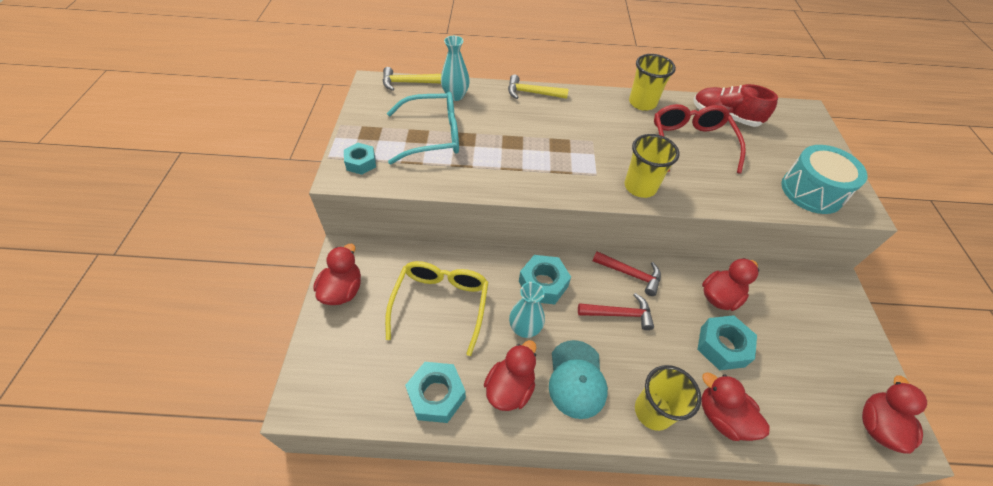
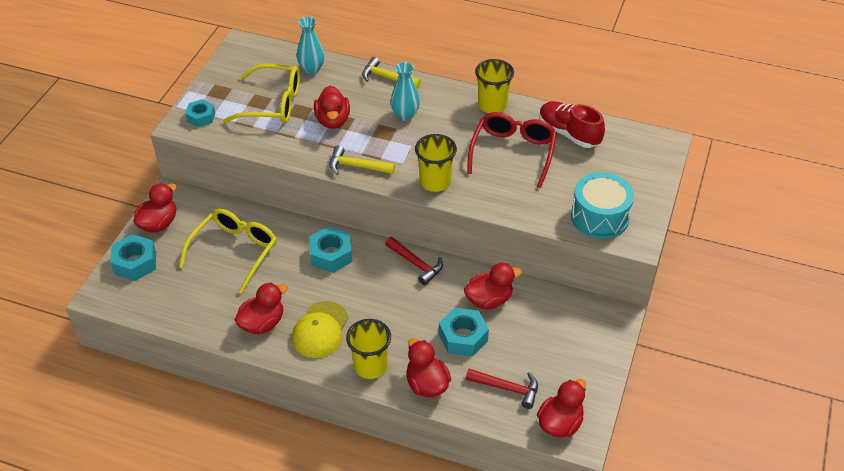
camera: 20 degrees right, 5 degrees down
yellow hammer [383,67,441,91] -> yellow hammer moved to [329,146,395,175]
turquoise glasses [387,92,459,164] -> yellow glasses [223,64,300,123]
turquoise nut [405,362,466,423] -> turquoise nut moved to [110,234,156,281]
turquoise vase [509,282,545,338] -> turquoise vase moved to [391,62,420,121]
turquoise cap [549,340,608,419] -> yellow cap [292,301,348,358]
red hammer [578,293,654,330] -> red hammer moved to [466,369,538,409]
none -> red duck [314,86,350,129]

